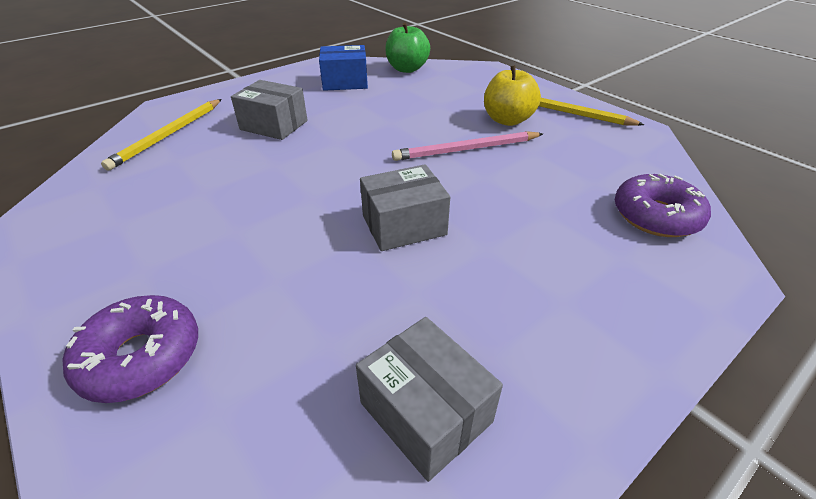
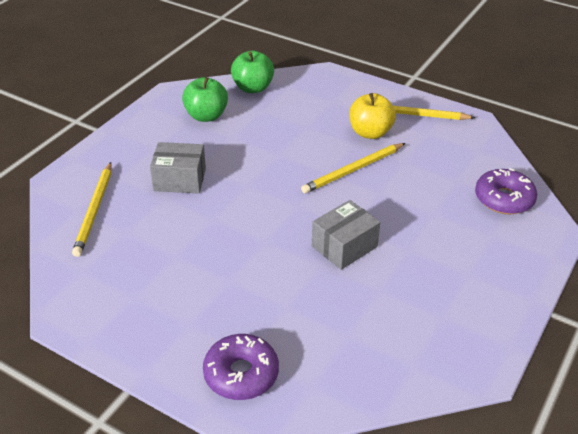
camera: 20 degrees left, 0 degrees up
blue box [319,45,368,91] -> green apple [182,77,228,122]
grey box [356,317,503,482] -> none
pink pencil [392,131,543,161] -> yellow pencil [301,143,405,194]

